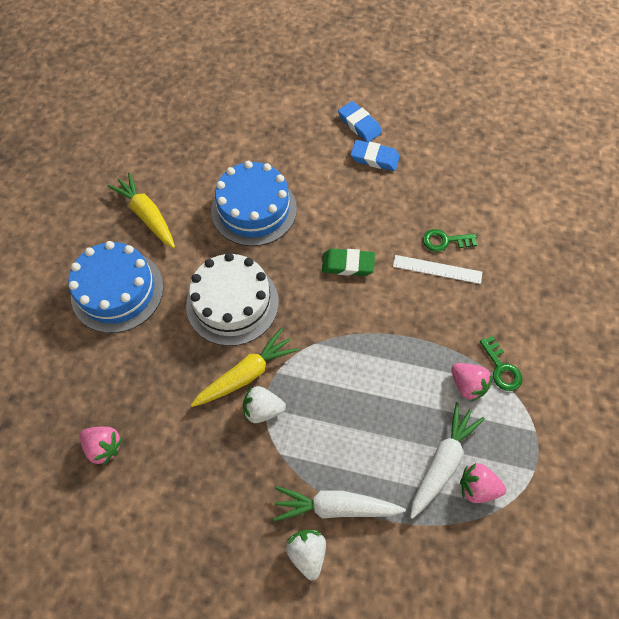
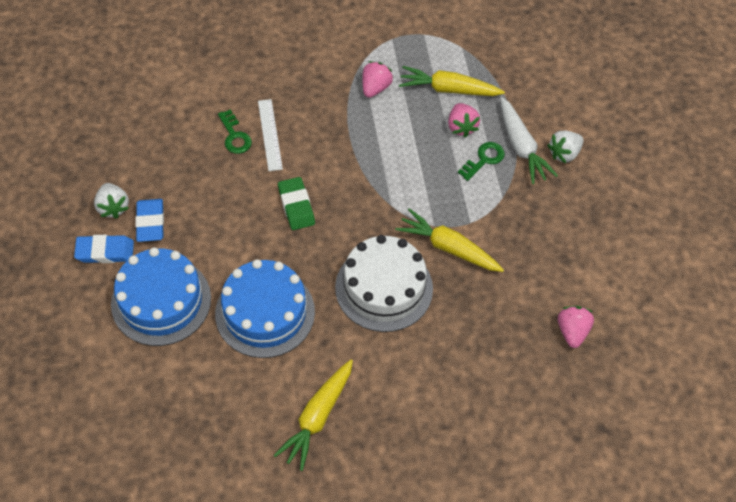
camera: 115 degrees left, 5 degrees down
blue cake [68,241,164,333] -> blue cake moved to [111,247,211,346]
white strawberry [243,386,286,423] -> white strawberry moved to [94,183,129,219]
blue eraser [338,101,382,142] -> blue eraser turned 60 degrees clockwise [74,235,134,263]
white carrot [410,402,485,519] -> yellow carrot [399,66,505,96]
pink strawberry [460,463,506,503] -> pink strawberry moved to [448,103,480,138]
green key [480,336,522,391] -> green key moved to [458,142,505,181]

